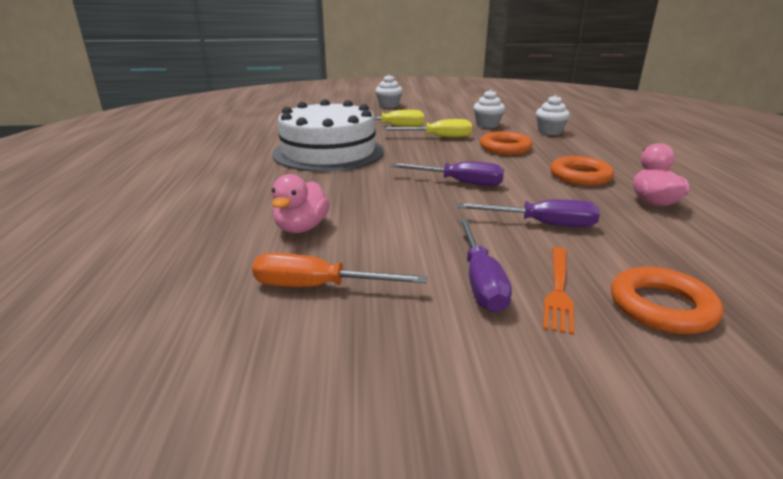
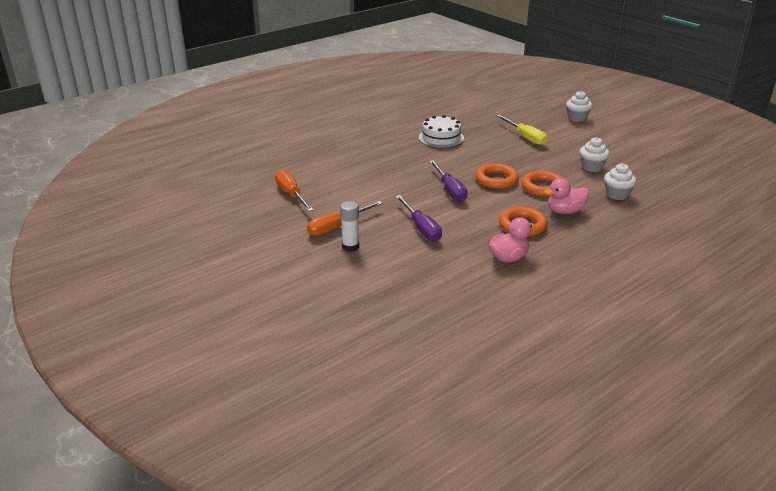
camera: 55 degrees right, 5 degrees up
white cake [272,99,384,172] -> white cake [419,115,464,148], size x0.56
pink duck [272,174,330,233] -> pink duck moved to [544,178,589,214]
yellow screwdriver [382,119,472,137] -> none
purple screwdriver [459,219,512,313] -> orange screwdriver [307,201,383,236]
orange fork [543,247,574,335] -> white glue stick [340,201,359,252]
orange ring [611,267,723,334] -> orange ring moved to [475,163,519,189]

